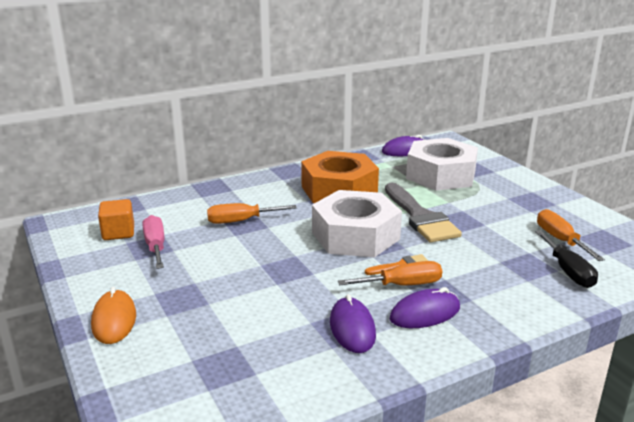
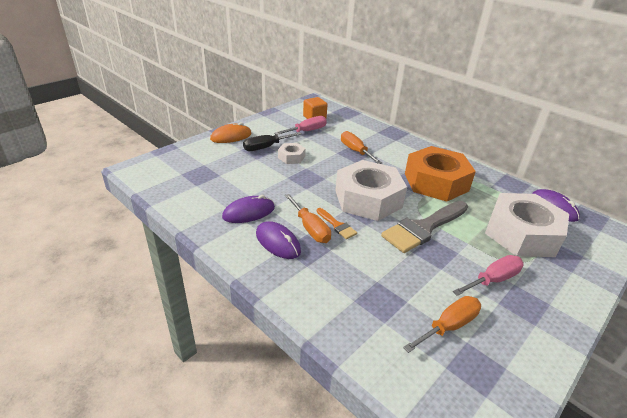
camera: 70 degrees right, 10 degrees up
black screwdriver [535,230,598,288] -> black screwdriver moved to [243,132,301,151]
none -> white nut [278,143,306,164]
none -> pink screwdriver [453,255,524,296]

